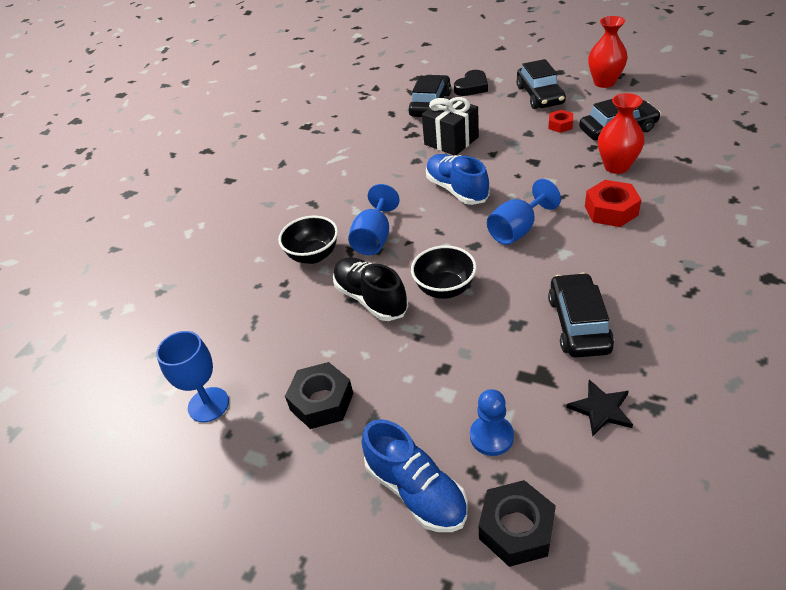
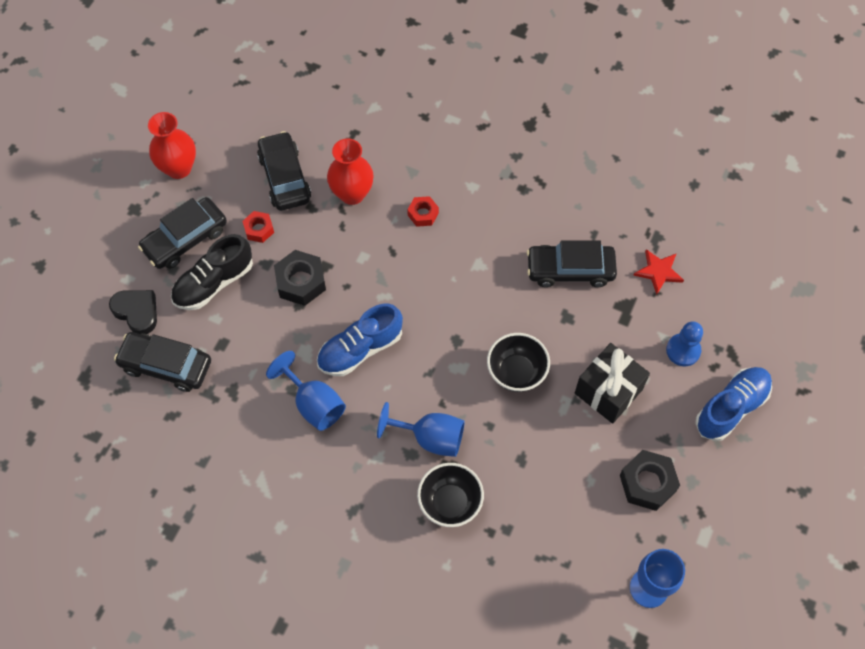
camera: 95 degrees left, 20 degrees up
black shoe [333,257,408,321] -> black shoe moved to [171,234,253,310]
black gift [422,96,479,155] -> black gift moved to [575,343,650,424]
black nut [479,480,556,567] -> black nut moved to [274,250,326,306]
blue goblet [487,179,561,245] -> blue goblet moved to [266,351,346,431]
black car [516,59,566,109] -> black car turned 150 degrees clockwise [138,197,227,269]
black star [566,379,633,436] -> red star [633,249,684,295]
red nut [585,180,641,227] -> red nut [407,196,439,227], size x0.60

